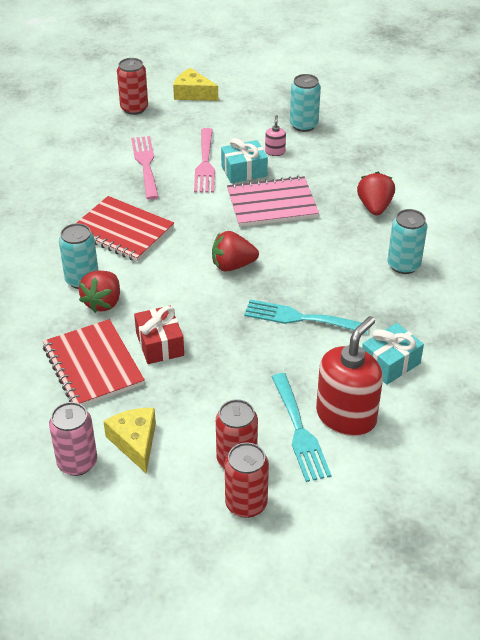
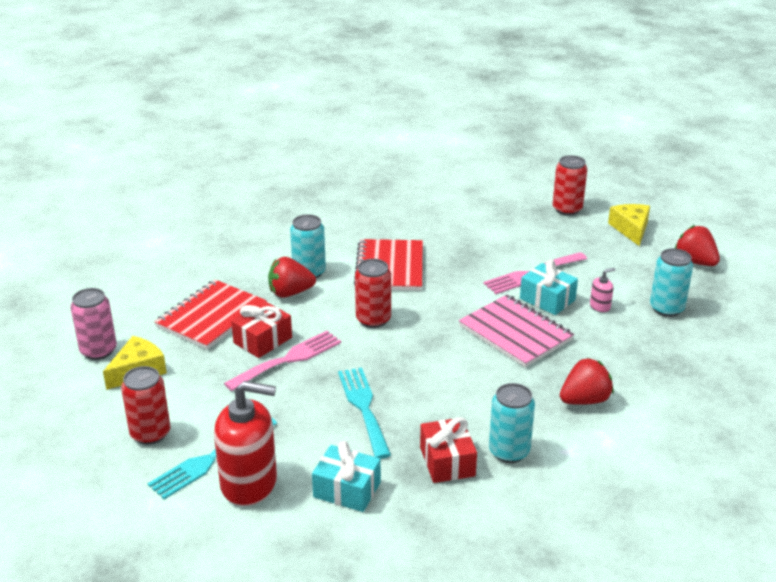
camera: 60 degrees right, 10 degrees down
pink fork [131,136,159,200] -> pink fork moved to [224,331,341,391]
red strawberry [212,231,259,272] -> red strawberry moved to [675,225,720,266]
red can [225,442,269,518] -> red can moved to [355,259,391,328]
none -> red gift [420,417,477,483]

